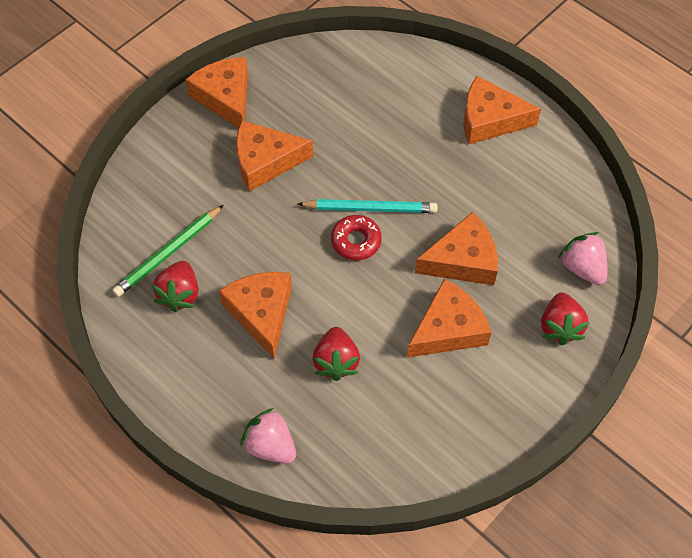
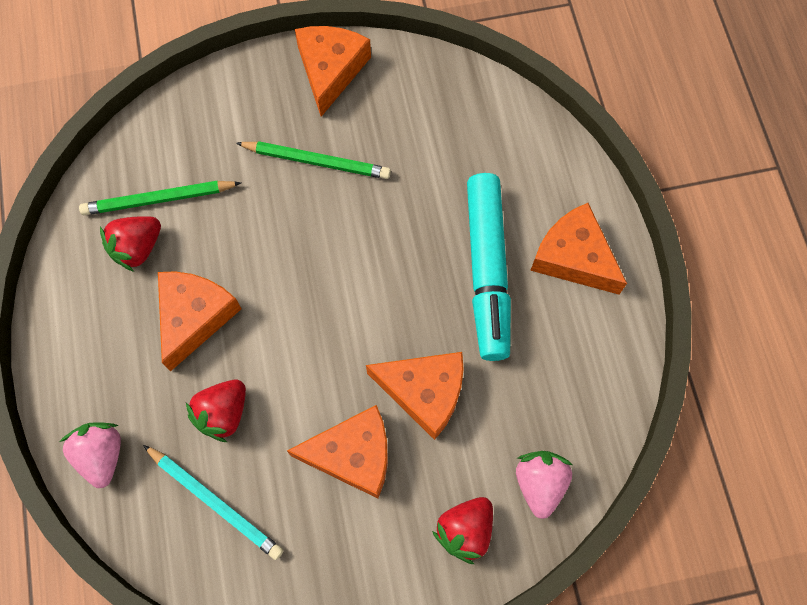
camera: 35 degrees right, 10 degrees up
orange cheese [236,121,313,191] -> green pencil [236,141,391,179]
turquoise pencil [298,199,438,213] -> turquoise pencil moved to [143,445,283,560]
red donut [331,215,382,260] -> none
none -> turquoise marker [467,173,511,361]

